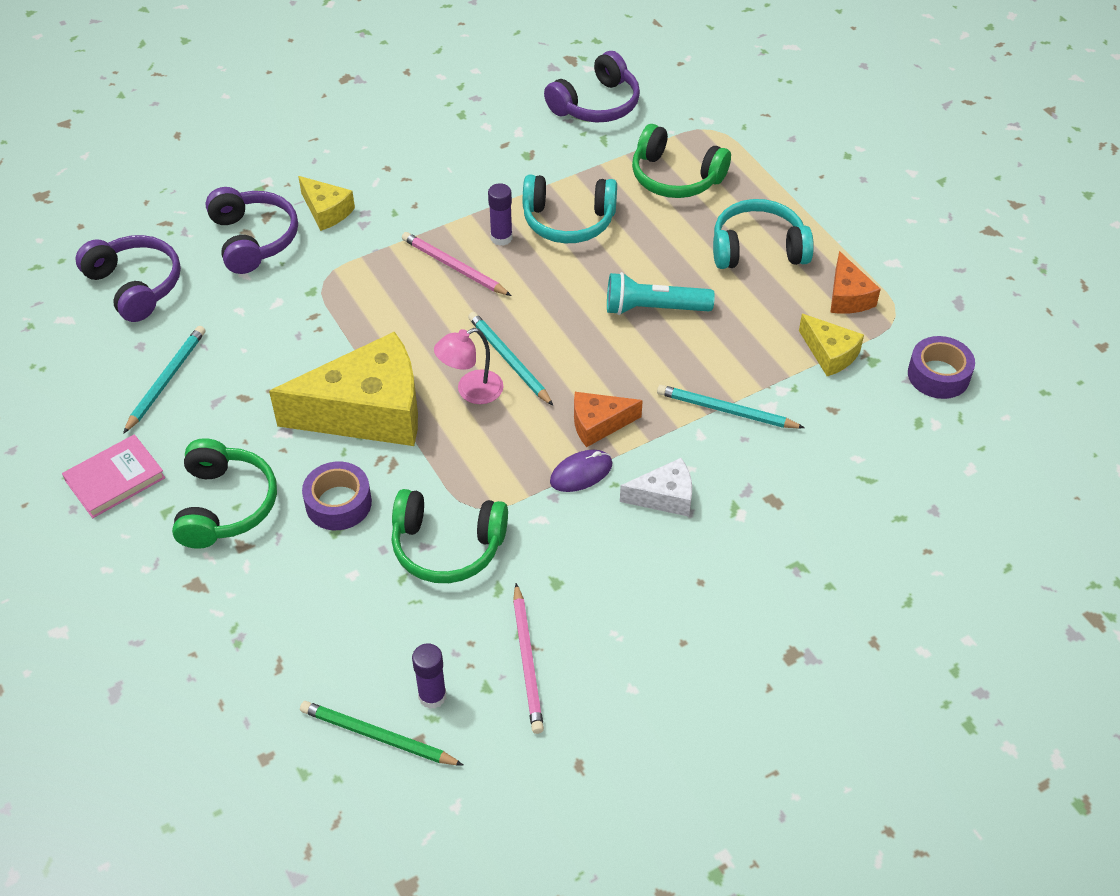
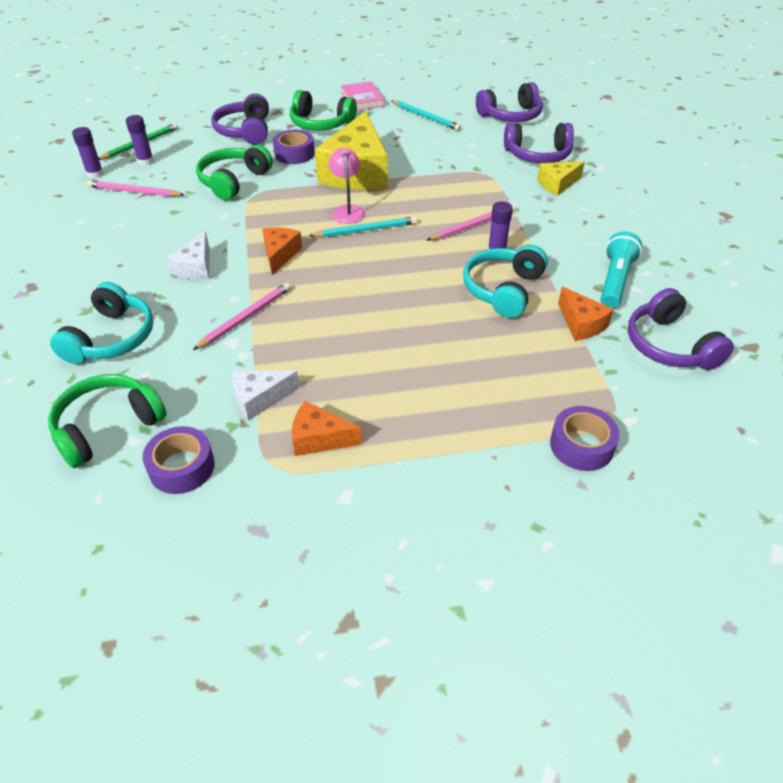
camera: 110 degrees right, 5 degrees down
purple mouse [550,450,612,492] -> none
turquoise flashlight [607,272,715,315] -> turquoise flashlight moved to [601,231,642,309]
green headphones [632,124,731,198] -> green headphones moved to [48,374,167,468]
turquoise pencil [657,385,805,429] -> pink pencil [193,282,291,350]
turquoise headphones [713,199,814,269] -> turquoise headphones moved to [50,282,154,364]
yellow cheese [799,314,864,376] -> white cheese [232,371,299,421]
none -> purple glue stick [72,127,104,178]
none -> purple headphones [211,94,269,145]
none -> purple tape [550,406,620,471]
none -> orange cheese [558,287,614,341]

